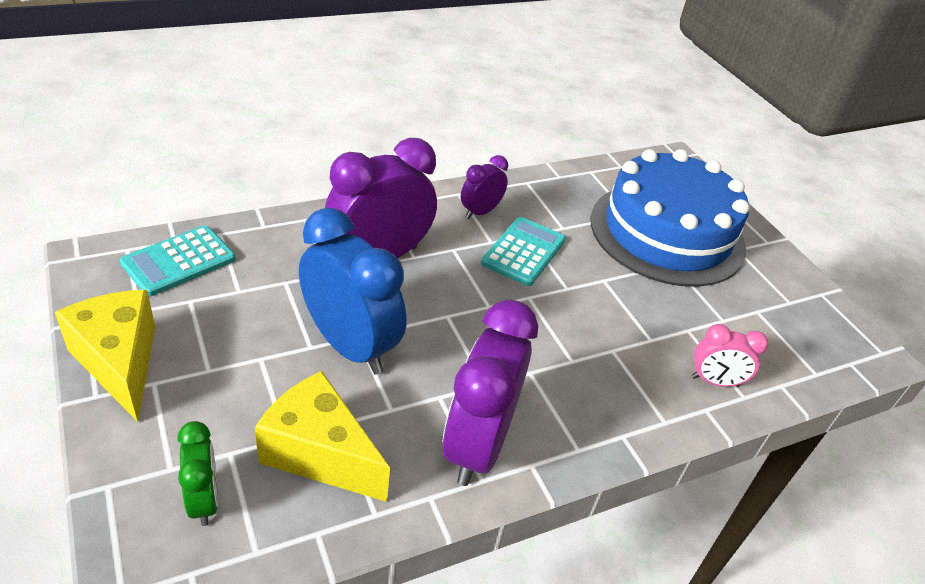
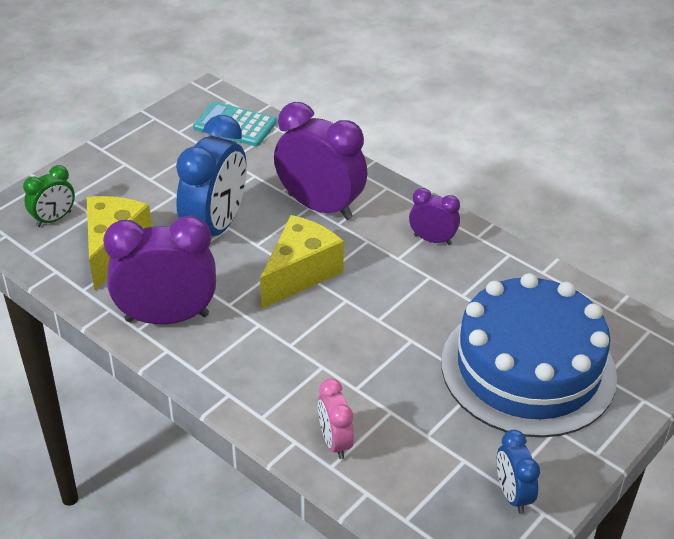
camera: 70 degrees right, 0 degrees up
yellow cheese [55,290,155,422] -> yellow cheese moved to [260,215,344,309]
turquoise calculator [481,217,566,286] -> none
none -> blue clock [497,430,540,514]

